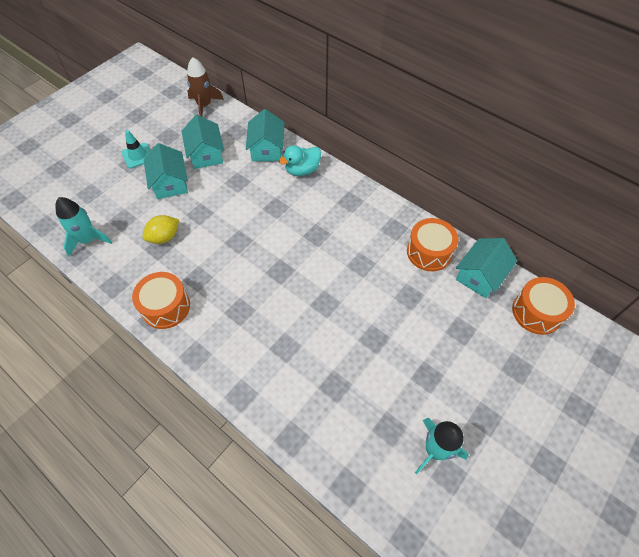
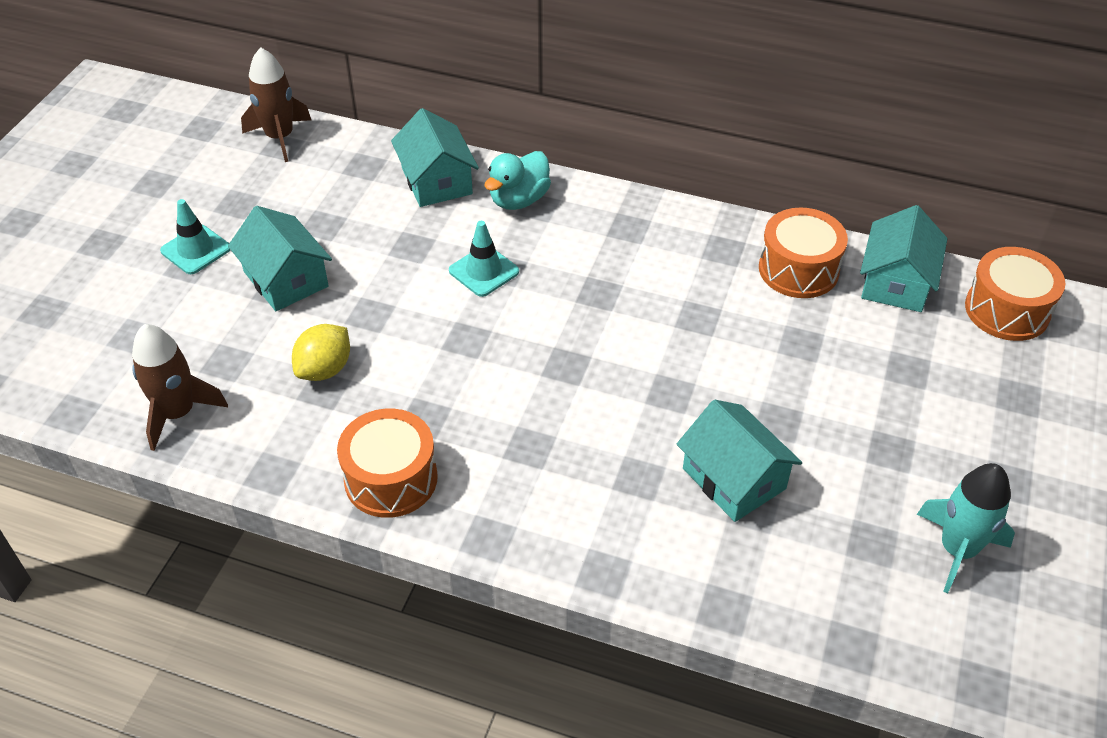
camera: 20 degrees left, 10 degrees down
turquoise rocket [55,197,112,256] -> brown rocket [132,324,228,451]
turquoise house [181,115,224,169] -> turquoise house moved to [677,400,802,522]
none -> turquoise traffic cone [449,221,519,297]

